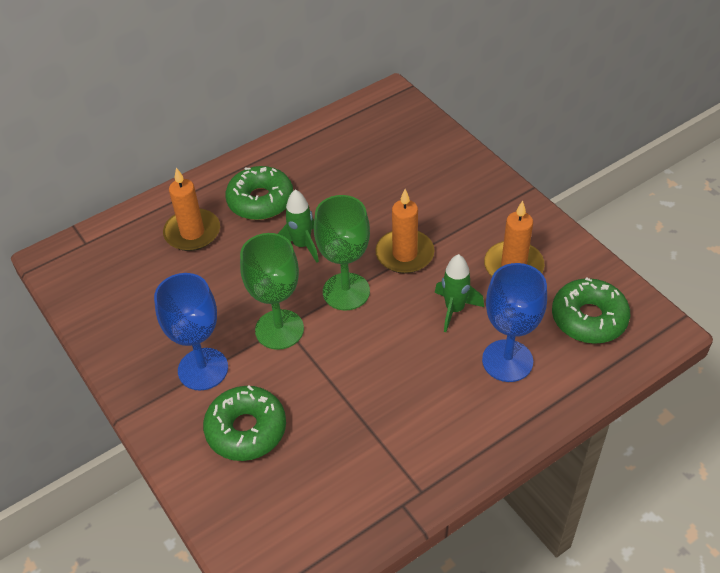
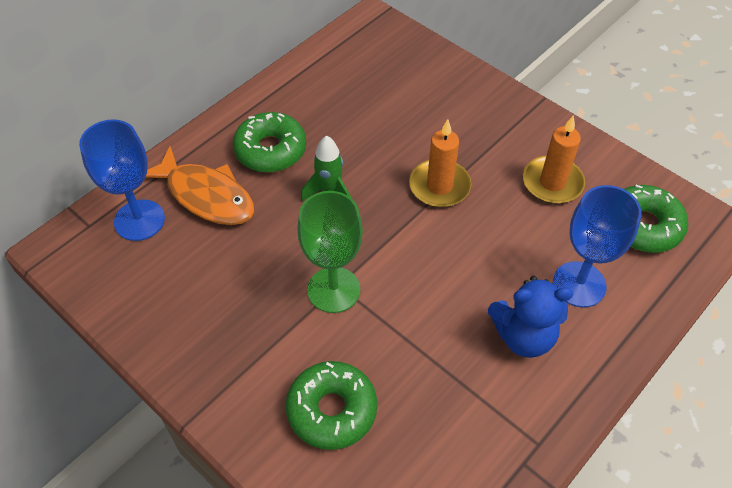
camera: 15 degrees left, 5 degrees up
blue goblet [154,273,228,391] -> blue goblet moved to [79,119,165,241]
orange candle [163,168,220,251] -> orange fish [146,146,254,225]
green goblet [314,195,370,310] -> none
green rocket [435,254,484,332] -> none
none -> blue teddy bear [488,276,573,358]

